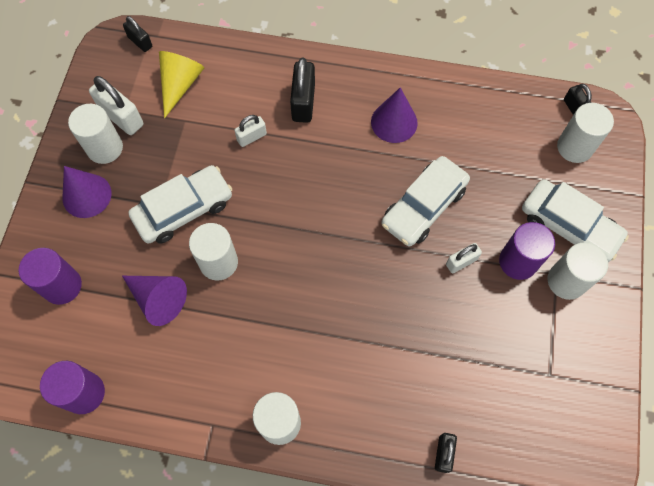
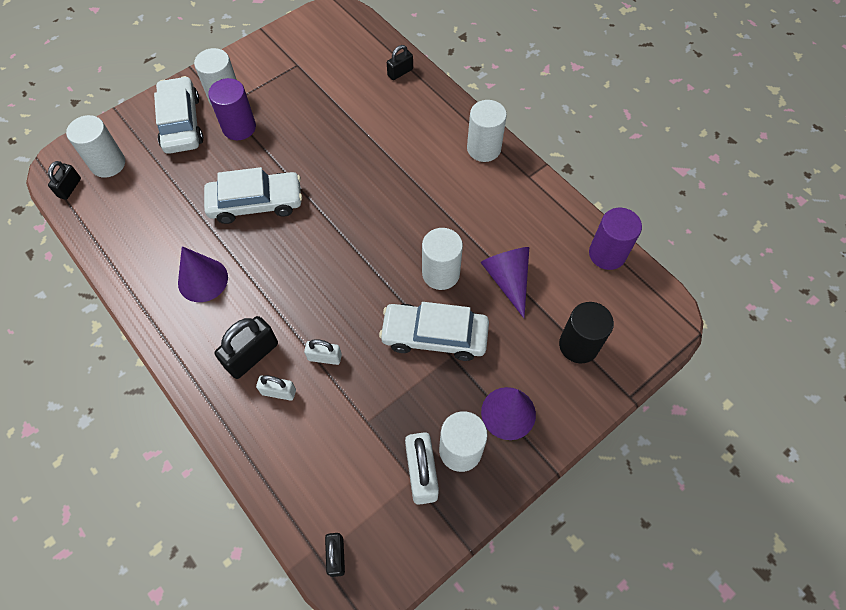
camera: 140 degrees left, 5 degrees down
purple cylinder [19,248,82,305] -> black cylinder [559,302,614,363]
yellow cone [159,51,204,118] -> none
white padlock [446,243,482,273] -> white padlock moved to [256,375,296,401]

